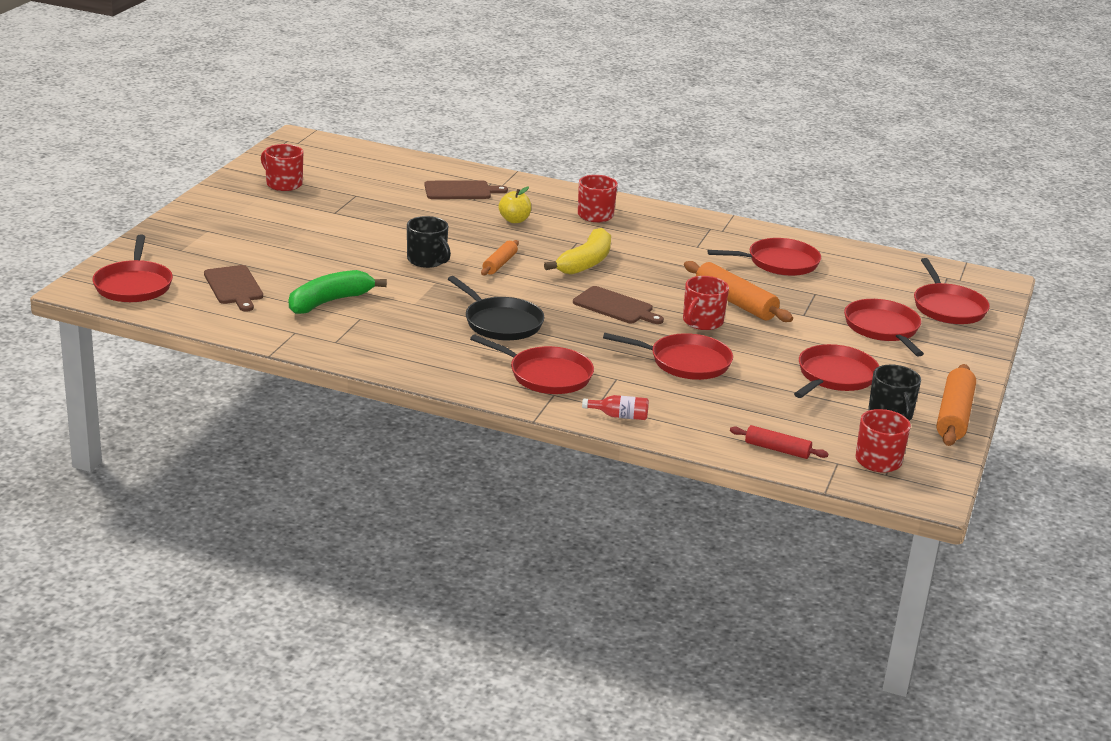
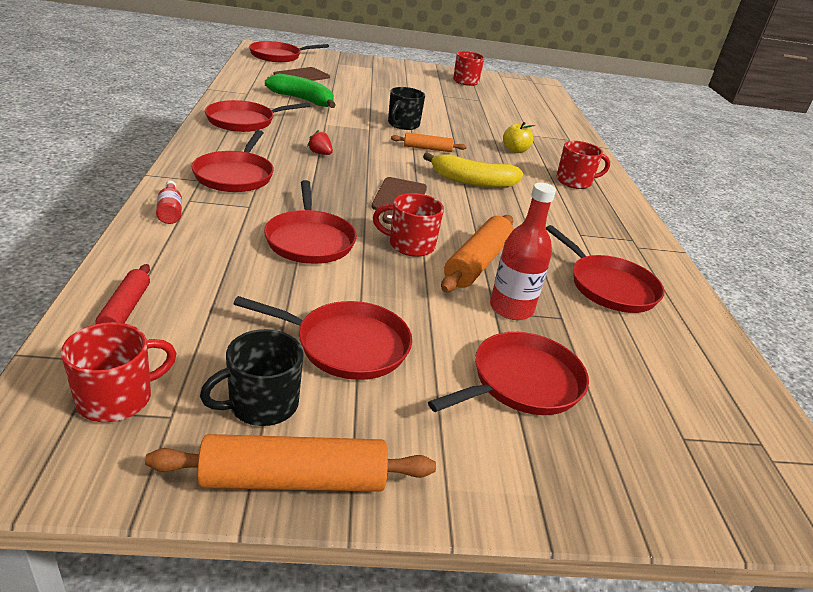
camera: 65 degrees right, 5 degrees up
brown cutting board [424,180,508,199] -> none
black pan [448,276,544,340] -> red strawberry [307,130,333,155]
red pan [914,258,990,324] -> red pan moved to [205,100,311,132]
none -> red bottle [490,183,556,320]

